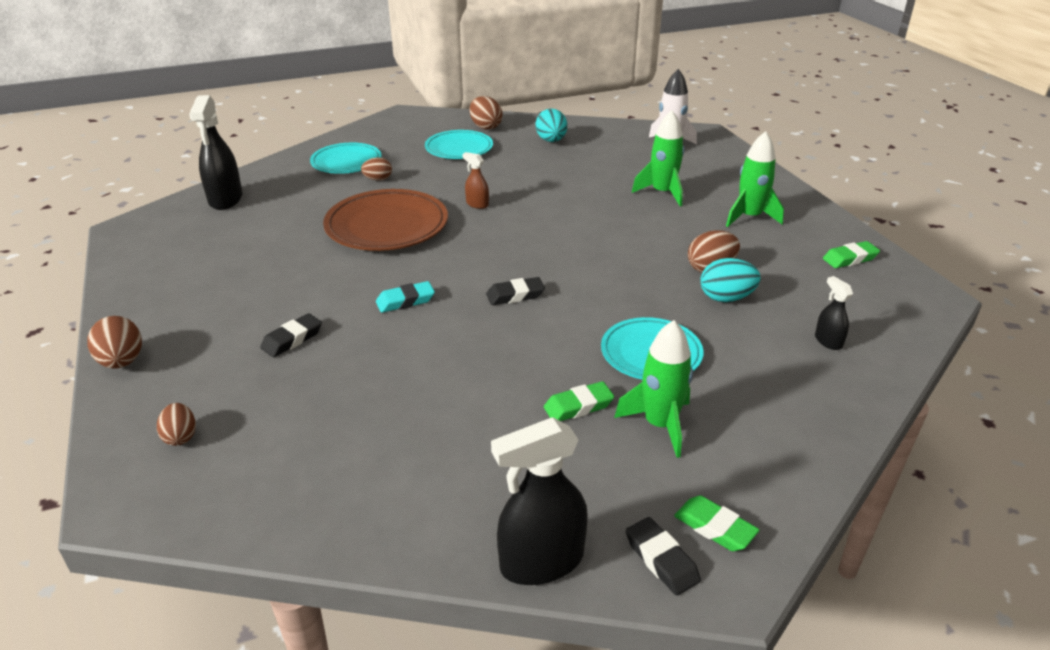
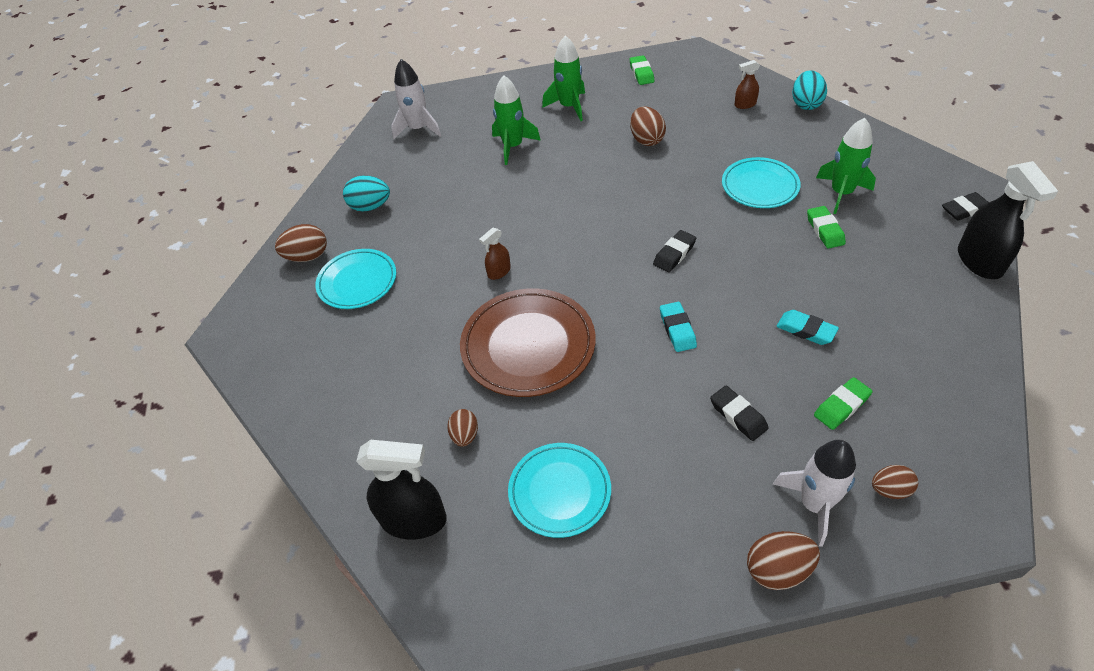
camera: 75 degrees left, 15 degrees up
turquoise plate [310,143,382,174] -> turquoise plate moved to [508,443,611,538]
brown egg [361,157,392,181] -> brown egg moved to [447,409,478,447]
black eraser [486,277,545,305] -> black eraser turned 45 degrees clockwise [653,230,696,272]
green eraser [674,495,759,551] -> green eraser moved to [814,377,873,430]
turquoise egg [700,258,761,302] -> turquoise egg moved to [792,70,827,110]
black spray bottle [815,276,853,350] -> brown spray bottle [734,60,760,109]
none -> white rocket [773,440,856,547]
none -> turquoise eraser [777,310,839,345]

